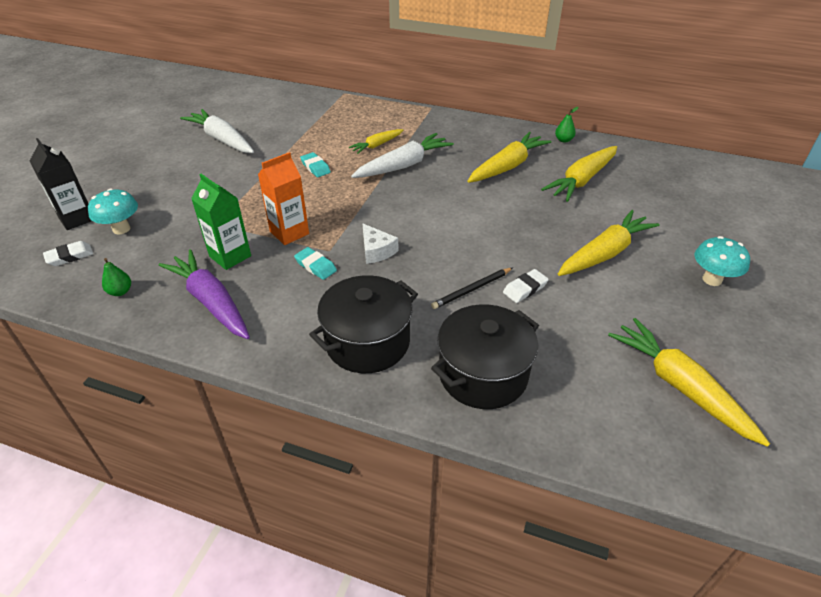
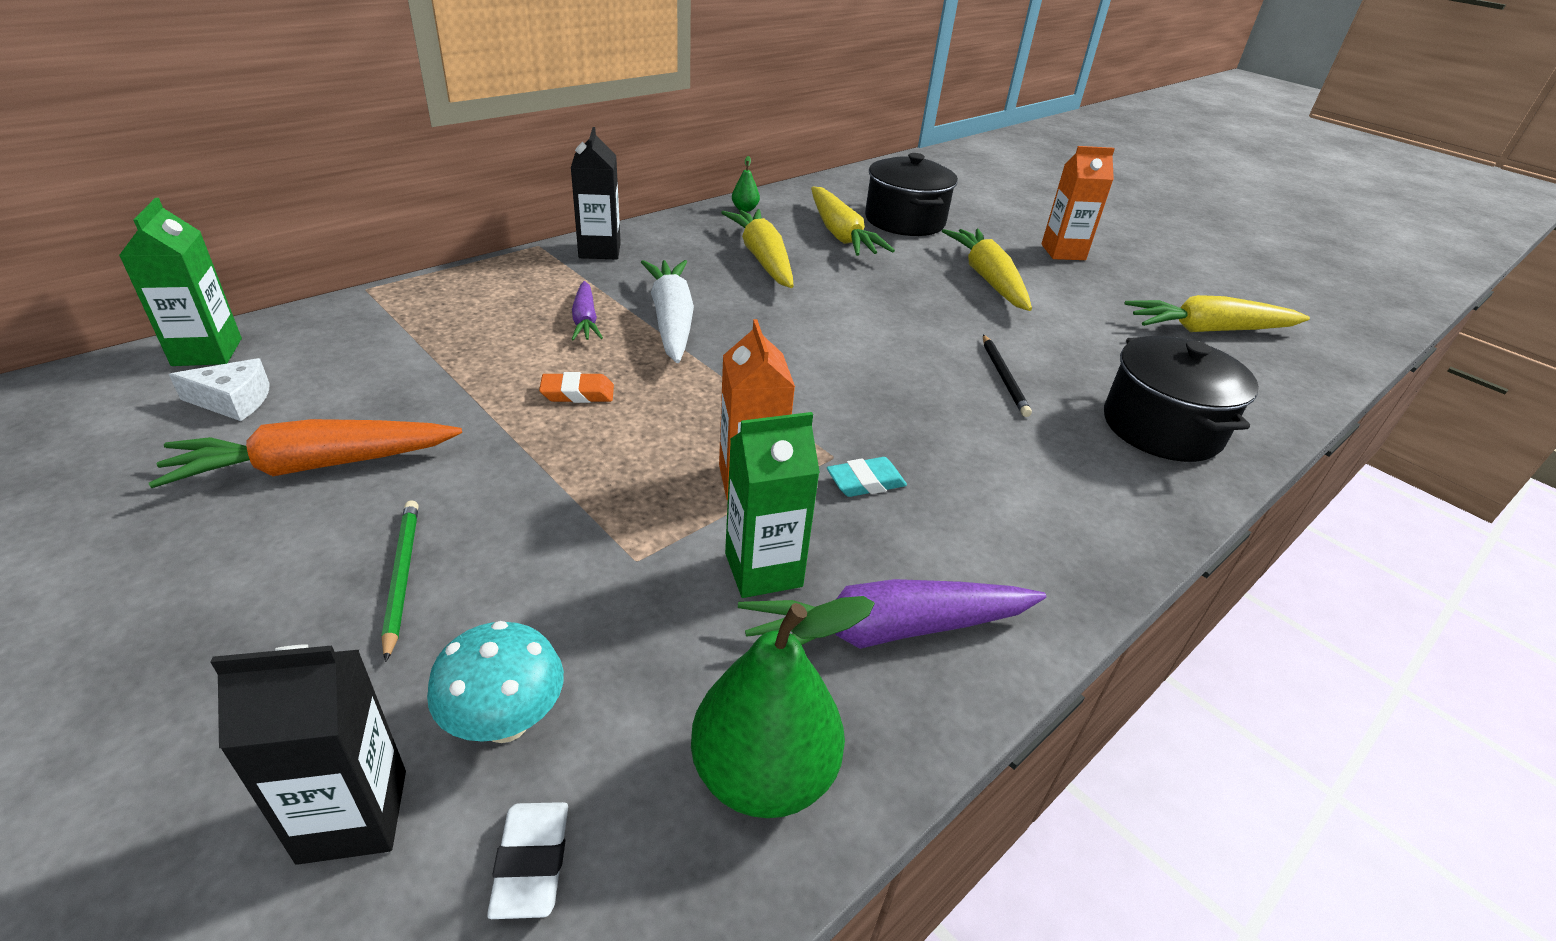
camera: 65 degrees left, 5 degrees down
green pear [102,258,131,296] -> green pear [691,596,875,818], size x2.21
white carrot [180,109,254,153] -> orange carrot [149,419,462,488]
turquoise eraser [300,152,331,177] -> orange eraser [539,372,614,403]
black pot [309,275,418,373] -> black pot moved to [865,153,958,236]
yellow carrot [349,129,403,154] -> purple carrot [572,281,603,341]
white cheese [362,223,399,264] -> white cheese moved to [169,358,270,421]
white eraser [503,269,549,303] -> none
turquoise mushroom [695,236,750,286] -> orange carton [1041,146,1115,260]
none -> green carton [119,198,242,366]
none -> green pencil [381,500,419,662]
none -> black carton [571,127,621,259]

